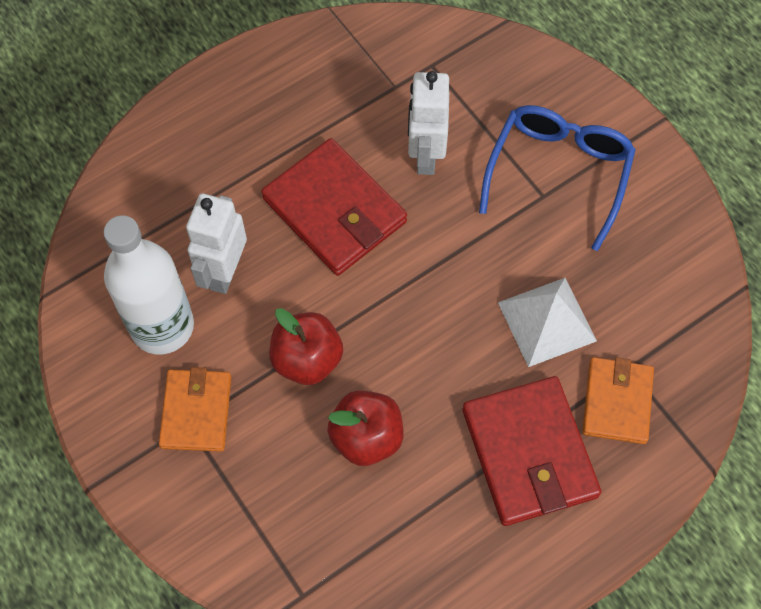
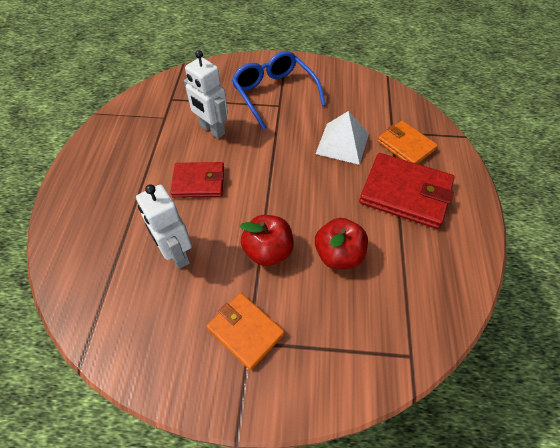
camera: 50 degrees left, 10 degrees down
white bottle [104,215,194,355] -> none
red wallet [261,138,407,276] -> red wallet [170,162,224,198], size x0.64

